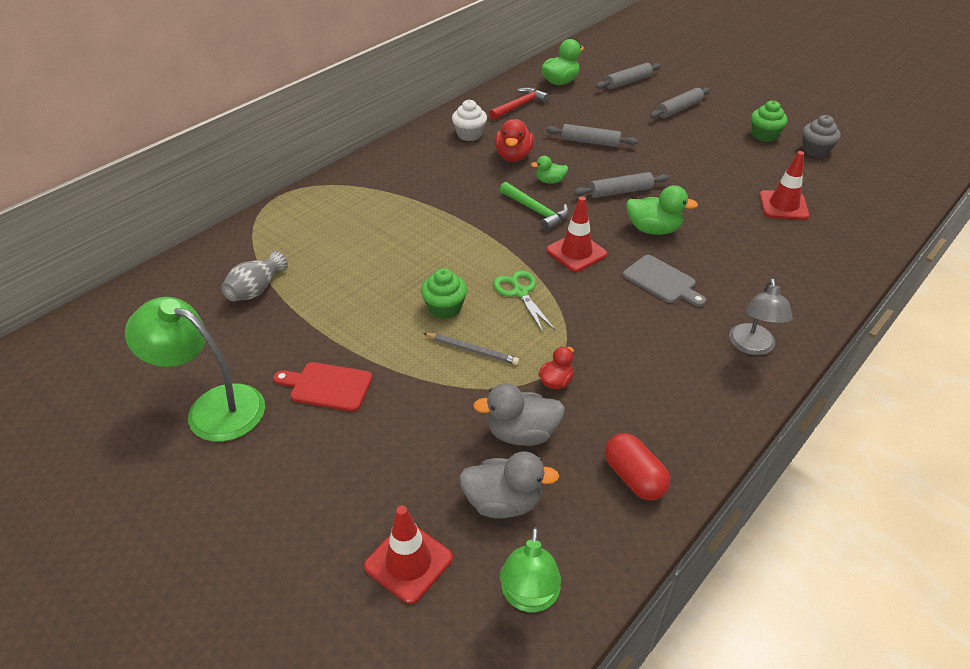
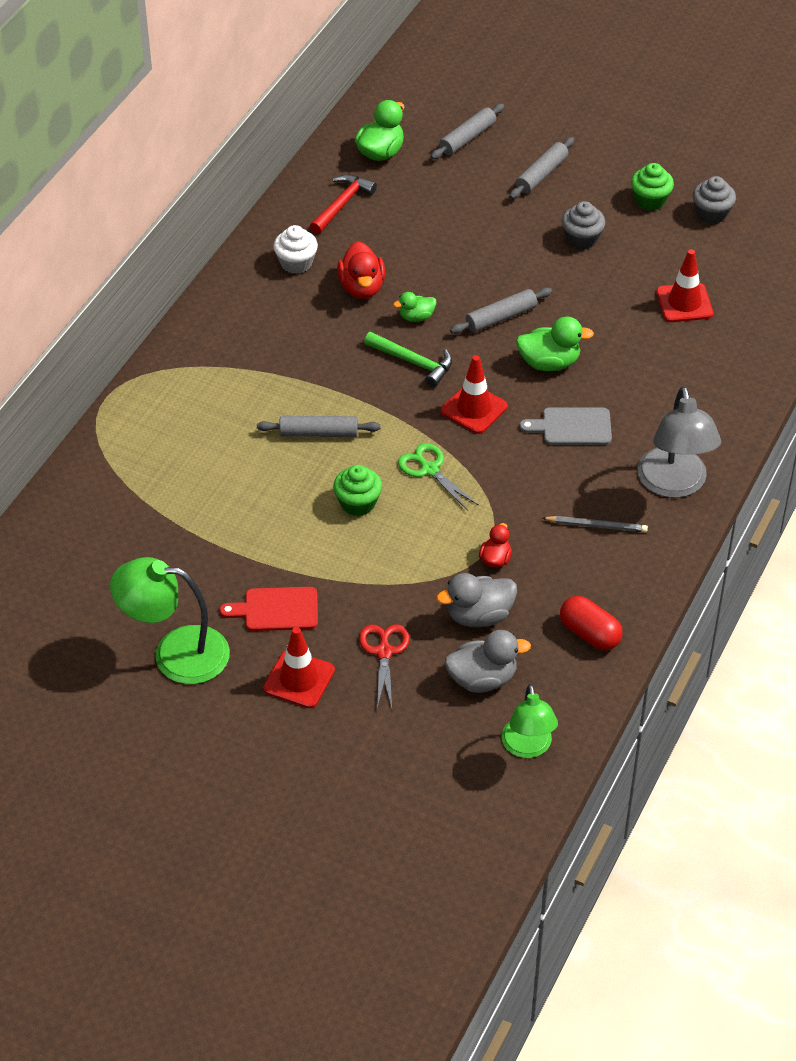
camera: 15 degrees left, 5 degrees up
grey vase [221,250,288,301] -> none
red traffic cone [364,505,453,604] -> red traffic cone moved to [263,627,335,708]
grey pencil [423,333,519,365] -> grey pencil moved to [542,516,648,532]
grey rolling pin [546,124,638,147] -> grey rolling pin moved to [257,416,381,437]
grey cutting board [623,255,706,307] -> grey cutting board turned 150 degrees clockwise [519,407,612,445]
grey lamp [729,278,793,355] -> grey lamp [637,386,721,498], size x1.52
none -> red scissors [359,624,410,709]
none -> grey cupcake [562,201,605,249]

